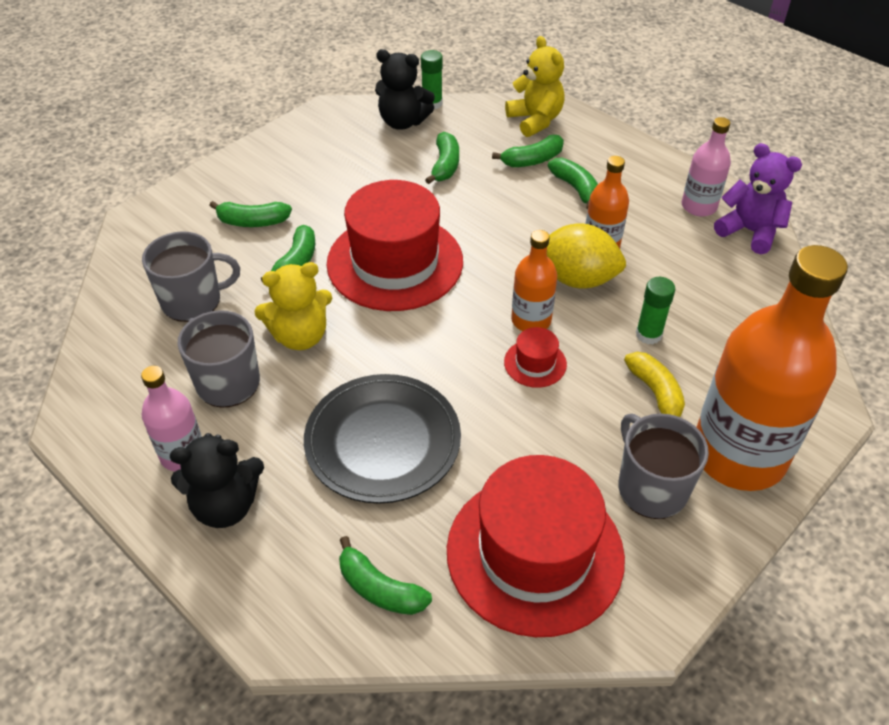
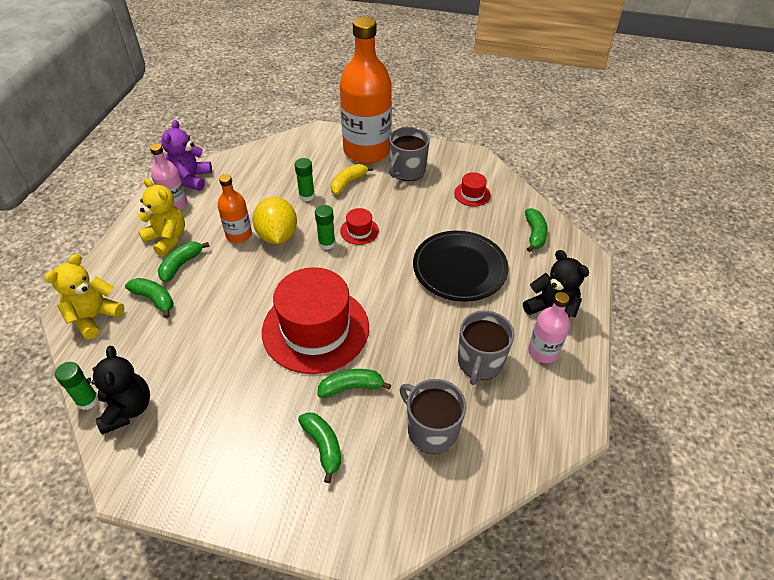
camera: 120 degrees left, 0 degrees up
yellow teddy bear [254,262,332,350] -> yellow teddy bear moved to [138,178,185,257]
green banana [425,132,459,184] -> none
red hat [447,455,625,637] -> red hat [454,172,491,207], size x0.42
orange bottle [511,230,557,331] -> green glue stick [315,205,335,250]

